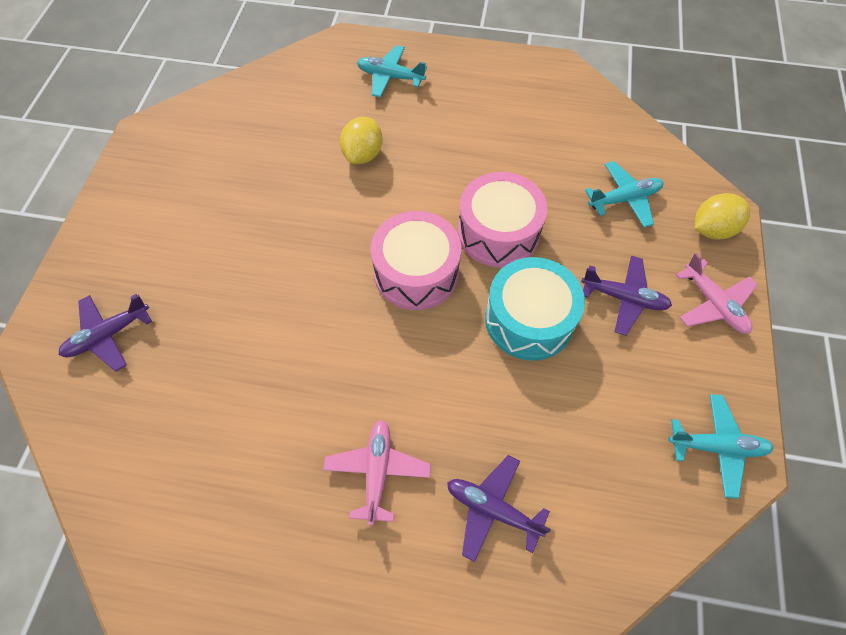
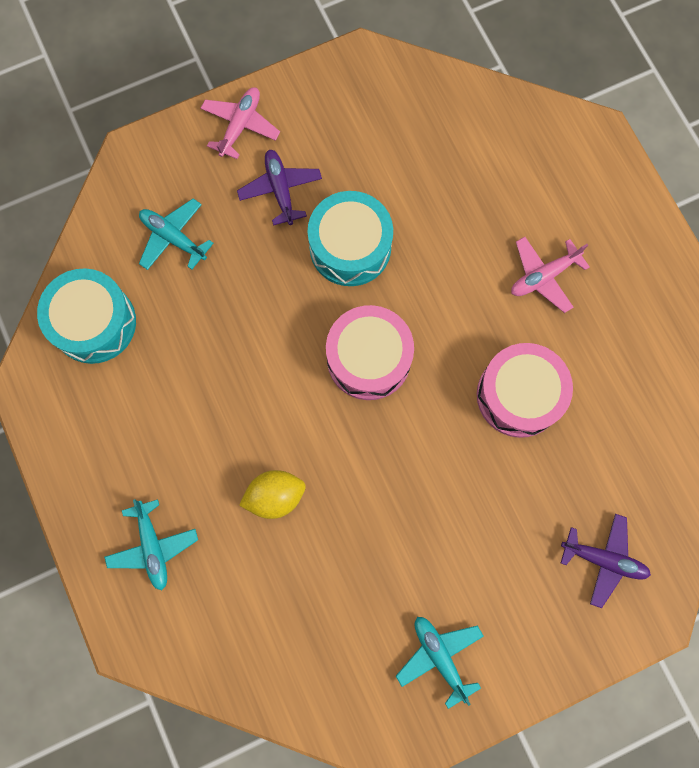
camera: 125 degrees left, 15 degrees up
purple plane [447,455,551,562] -> none
pink drum [458,172,547,267] -> pink drum moved to [477,343,573,438]
turquoise plane [668,394,774,499] -> turquoise plane moved to [396,617,484,709]
yellow lemon [695,193,750,240] -> none
none -> turquoise drum [37,268,136,364]

